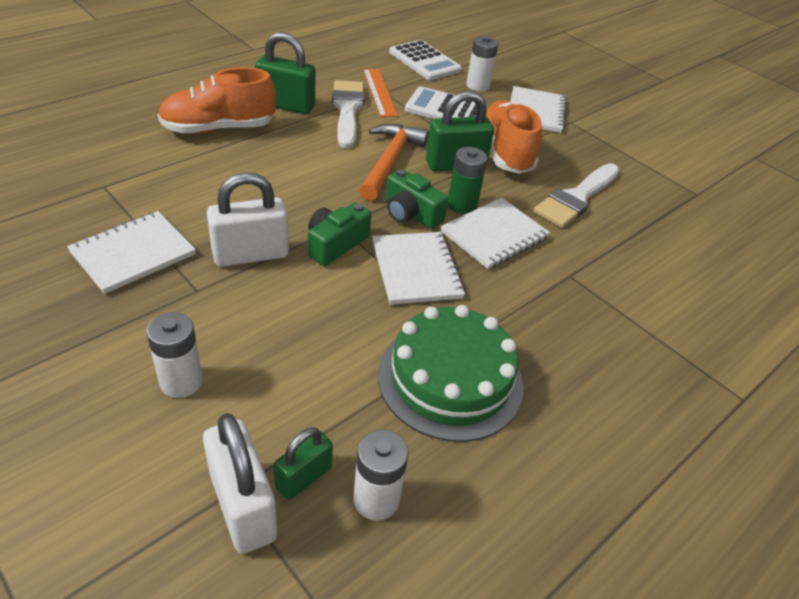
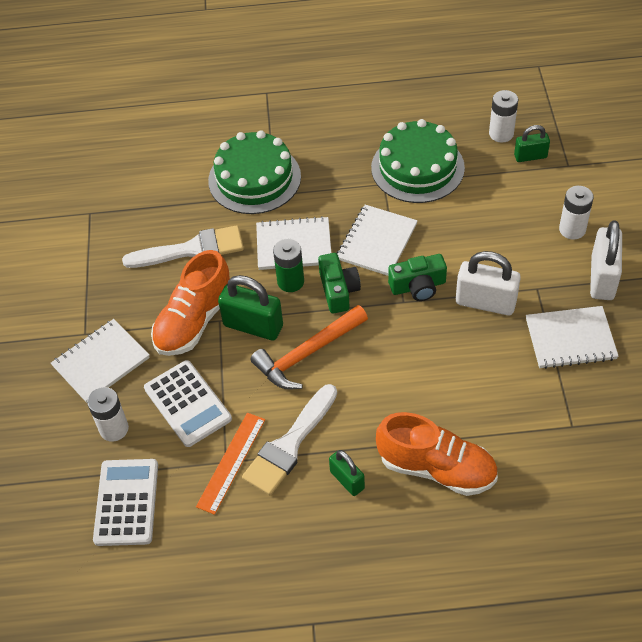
camera: 135 degrees left, 10 degrees up
white padlock [203,413,278,554] -> white padlock moved to [590,220,622,300]
green padlock [255,32,315,114] -> green padlock [329,450,365,496], size x0.60
none -> green cake [208,131,301,214]

